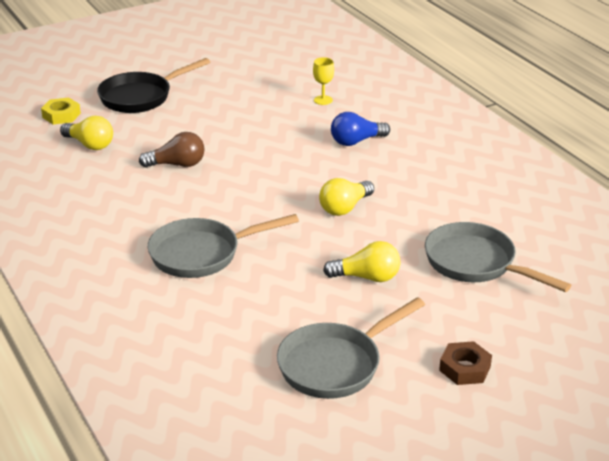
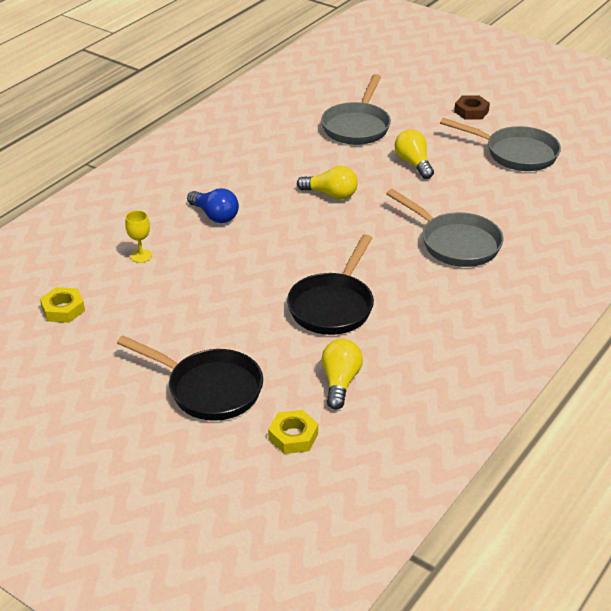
camera: 115 degrees left, 5 degrees up
brown light bulb [139,132,205,168] -> black pan [287,234,374,335]
none -> yellow nut [40,287,85,323]

